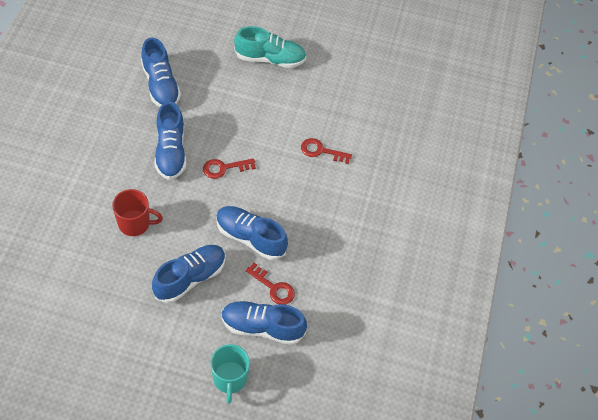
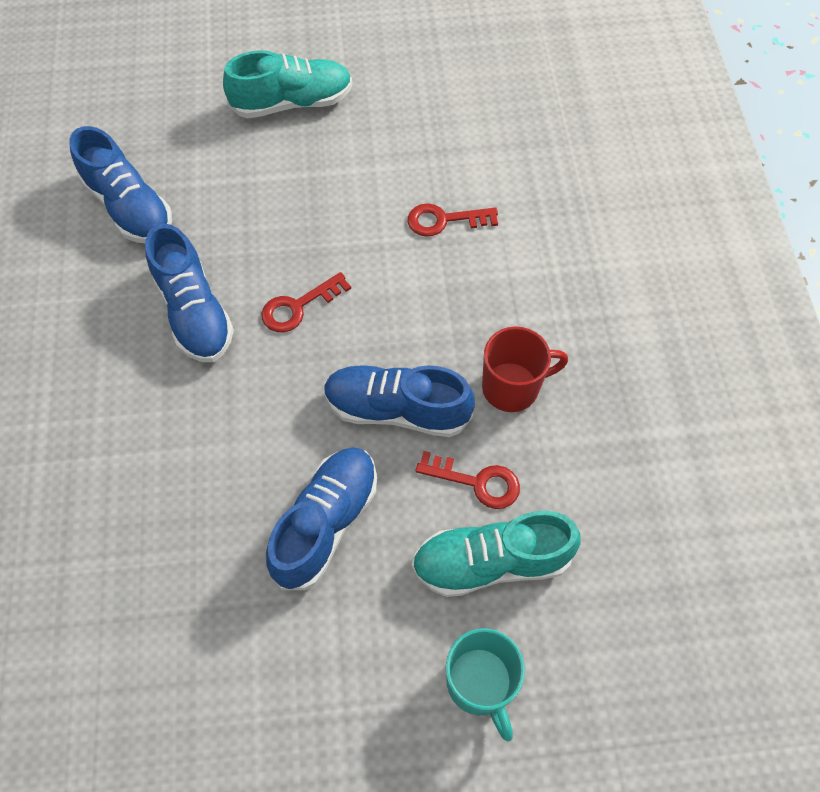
camera: 15 degrees left, 5 degrees up
red mug [112,189,163,236] -> red mug moved to [482,327,568,412]
blue shoe [221,301,307,345] -> turquoise shoe [412,511,580,597]

